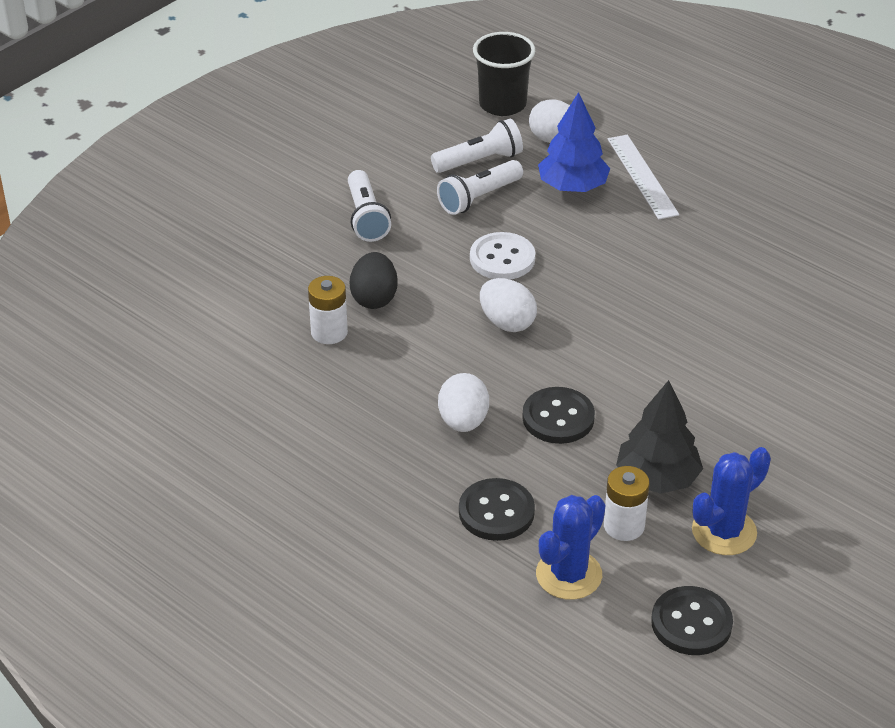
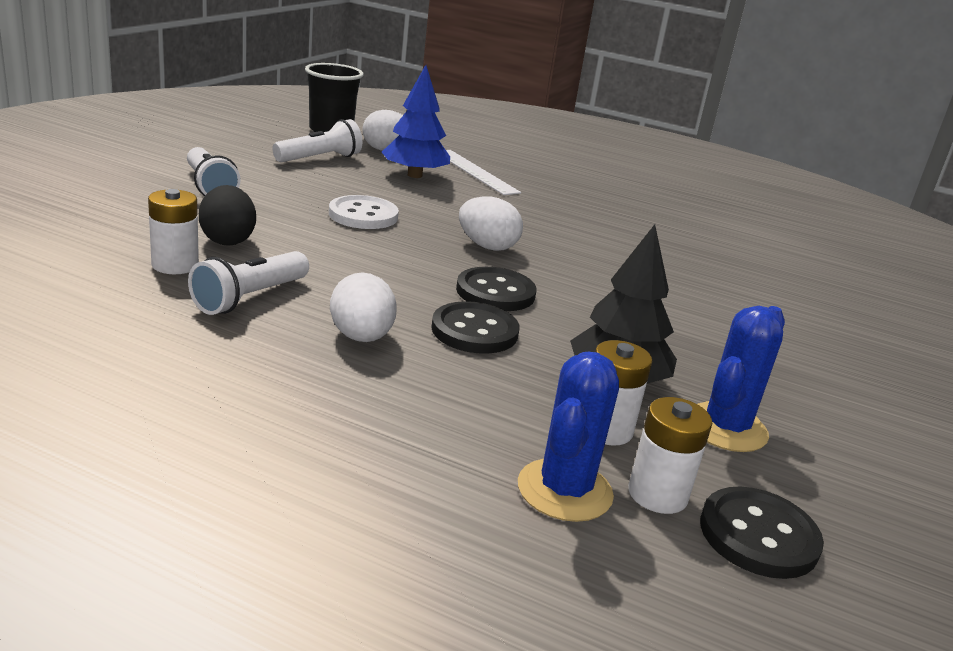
camera: 20 degrees left, 15 degrees down
white flashlight [437,160,523,215] -> white flashlight moved to [188,251,309,315]
black button [459,478,535,541] -> black button moved to [456,267,536,311]
white egg [480,278,537,332] -> white egg moved to [459,196,523,251]
none -> white battery [628,397,712,514]

